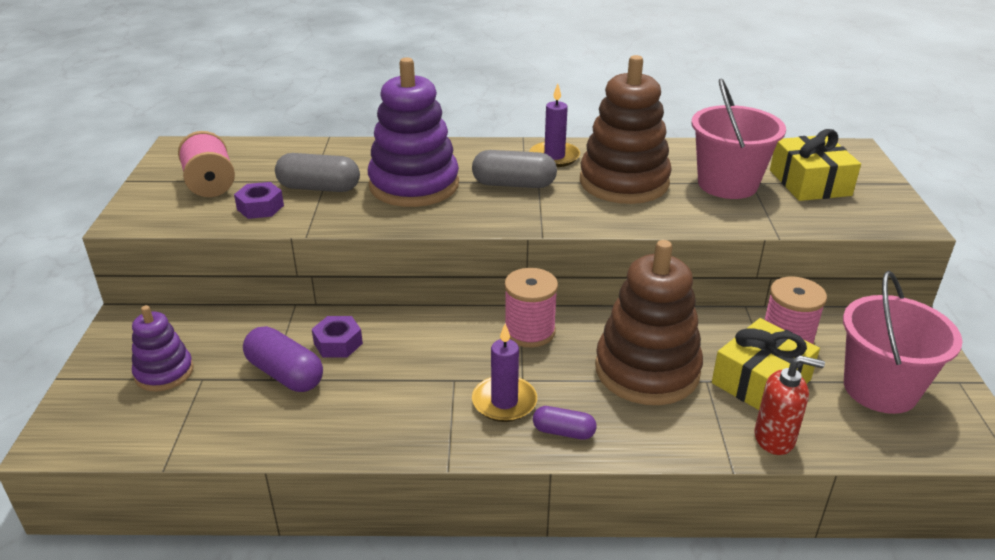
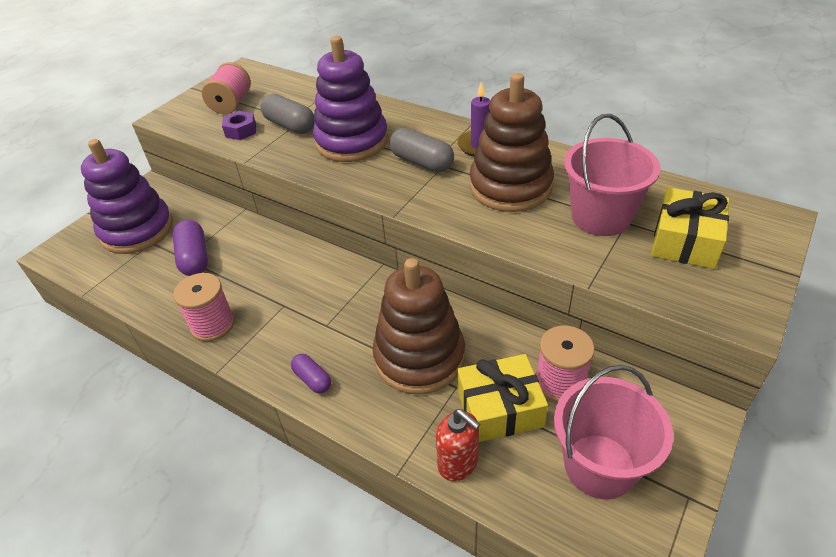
camera: 35 degrees right, 10 degrees up
purple stacking toy [132,305,194,392] -> purple stacking toy [81,139,173,254], size x1.85
purple nut [312,316,363,358] -> none
purple candle [472,323,537,422] -> none
pink spool [504,268,558,348] -> pink spool moved to [173,273,235,342]

